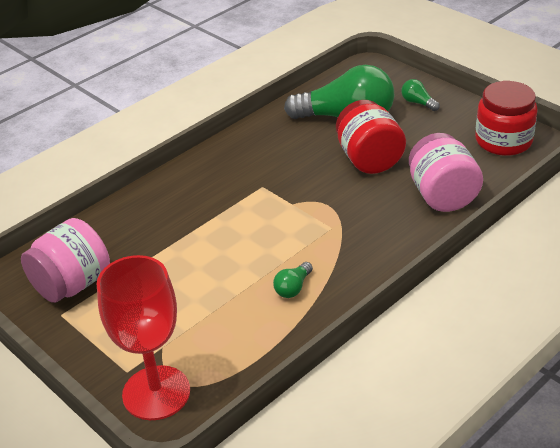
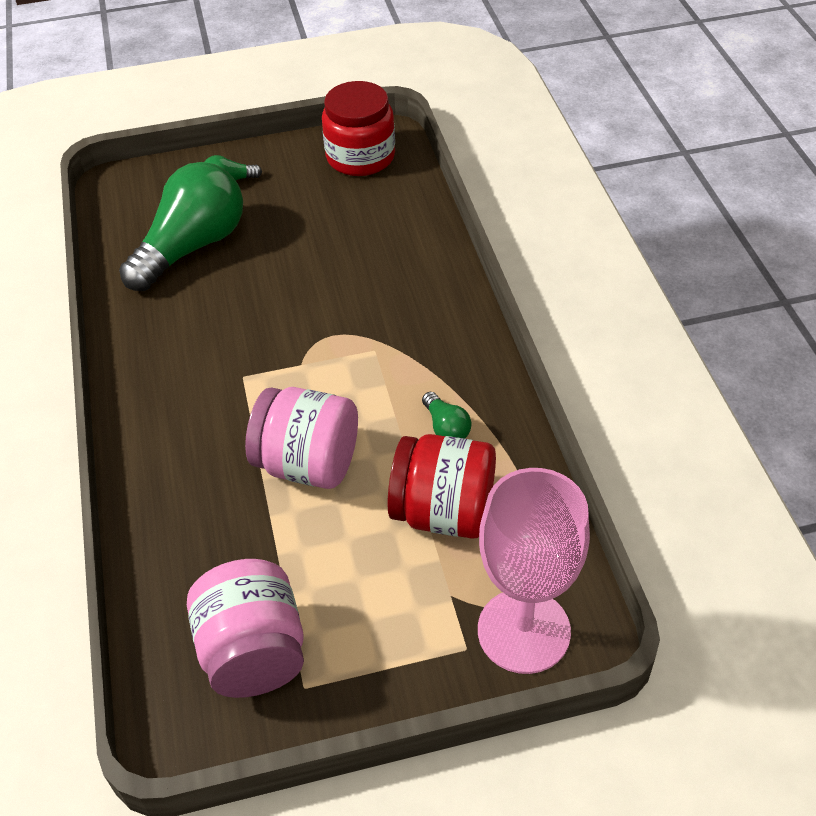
camera: 60 degrees left, 10 degrees up
red goblet [97,255,190,420] -> pink goblet [478,468,590,674]
red jar [336,100,406,174] -> red jar moved to [388,434,496,539]
pink jar [409,133,483,212] -> pink jar moved to [245,387,358,489]

